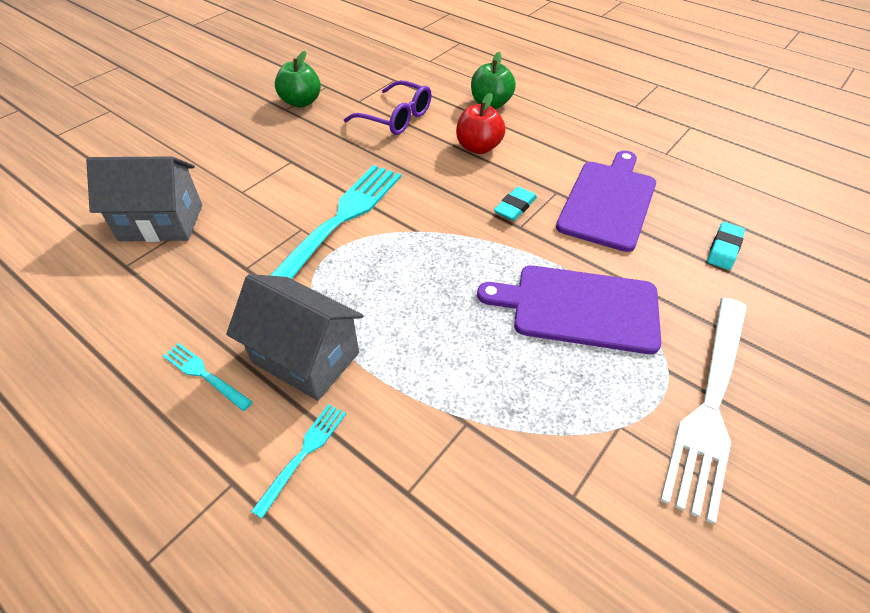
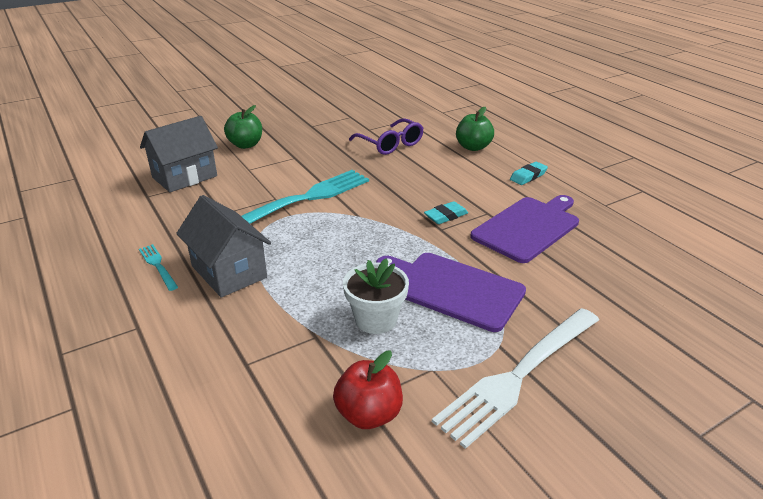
camera: 20 degrees right, 15 degrees down
grey house [86,156,202,242] -> grey house turned 60 degrees counterclockwise [140,116,218,192]
turquoise fork [251,404,346,519] -> none
green apple [275,51,321,107] -> green apple moved to [224,105,262,149]
red apple [456,93,506,154] -> red apple moved to [333,351,403,429]
turquoise eraser [707,222,745,270] -> turquoise eraser moved to [510,162,548,185]
none -> white flower pot [343,258,409,334]

